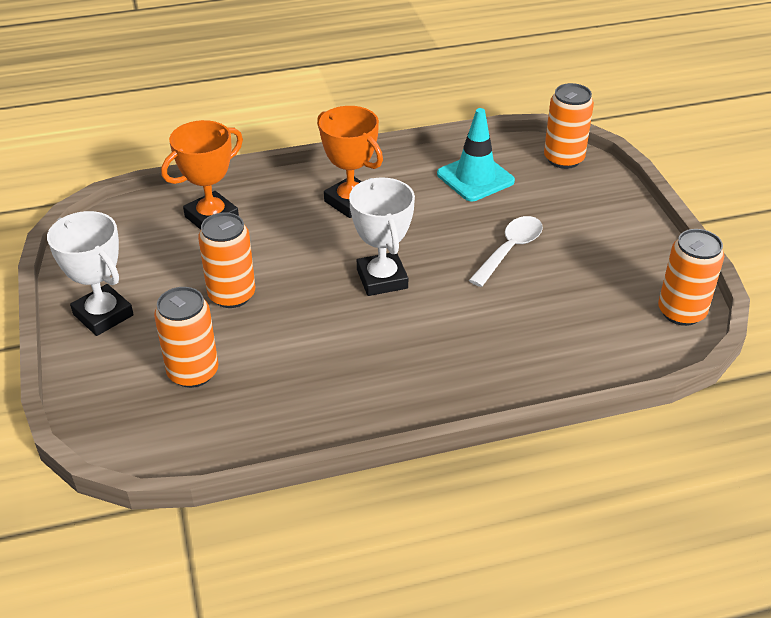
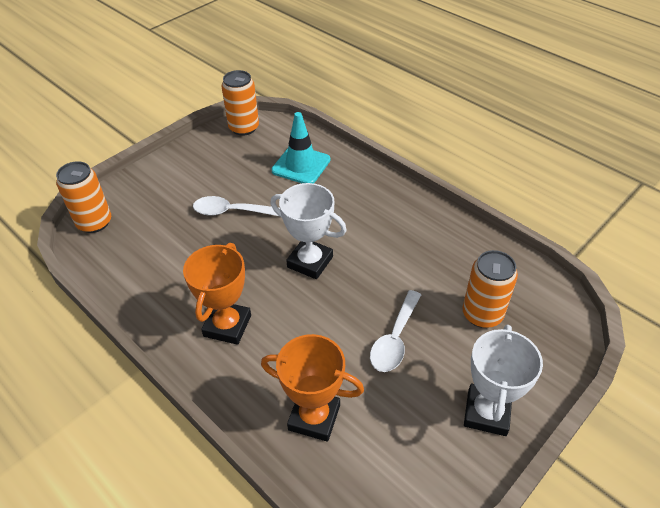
camera: 120 degrees left, 5 degrees up
orange can [198,212,255,308] -> white spoon [370,290,421,372]
white trophy [349,177,415,296] -> white trophy turned 75 degrees clockwise [270,183,347,279]
turquoise traffic cone [437,108,515,201] -> turquoise traffic cone moved to [271,112,330,183]

